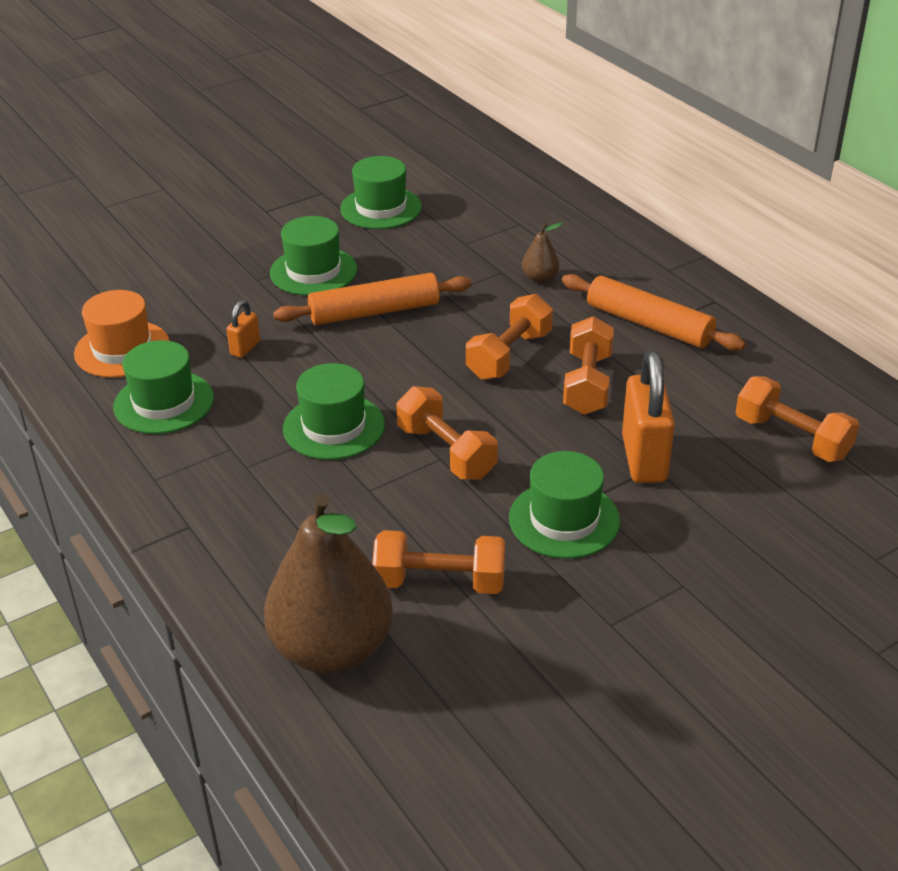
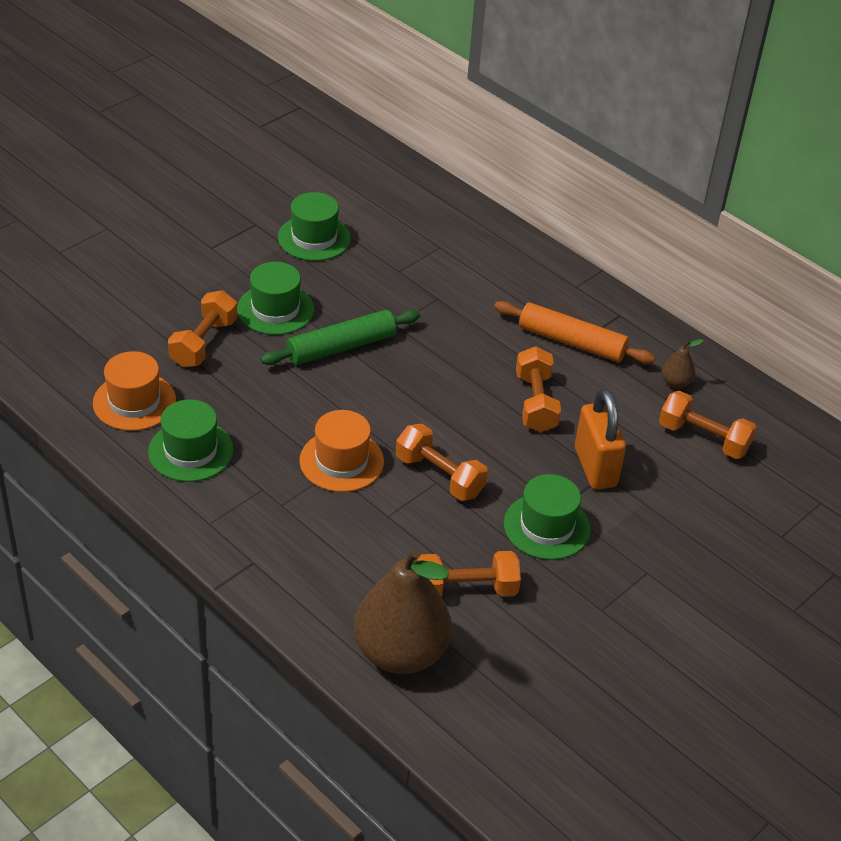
camera: 15 degrees left, 5 degrees up
orange padlock [226,300,260,358] -> none
orange rolling pin [273,273,472,325] -> green rolling pin [260,310,420,365]
green hat [283,363,385,460] -> orange hat [300,410,384,492]
orange dumbbell [466,294,553,380] -> orange dumbbell moved to [168,290,237,367]
brown pear [522,223,562,283] -> brown pear moved to [662,339,704,388]

